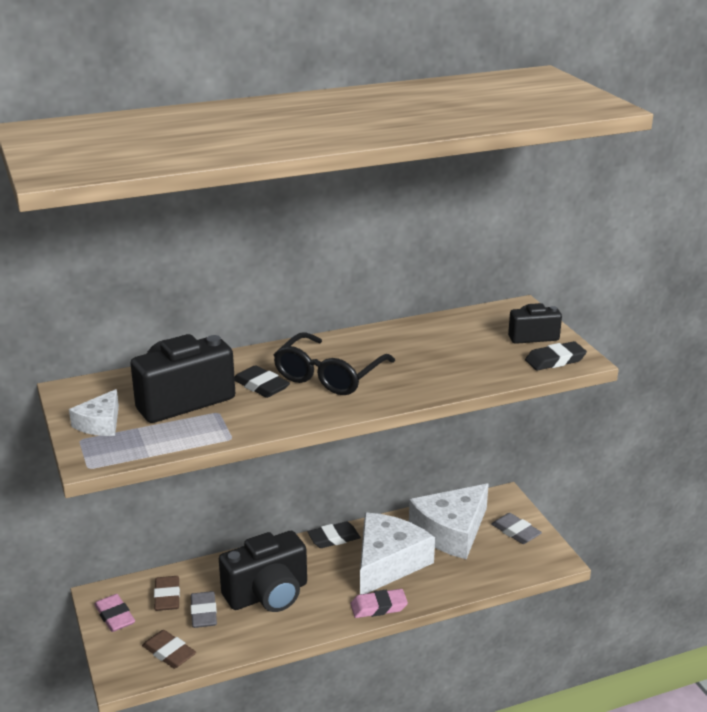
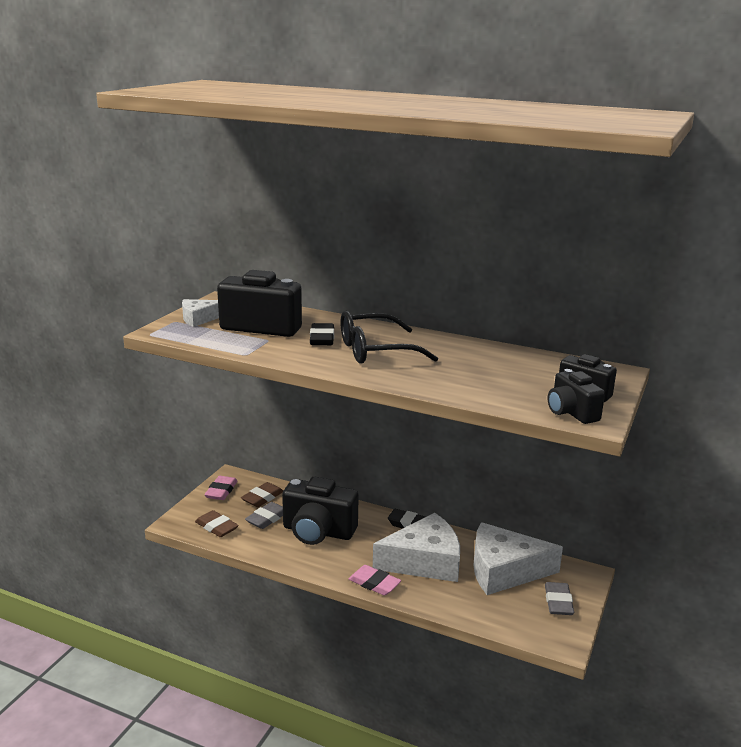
camera: 45 degrees right, 5 degrees down
brown eraser [142,630,196,669] -> brown eraser turned 45 degrees counterclockwise [195,510,239,537]
black eraser [525,341,587,371] -> black camera [548,369,605,424]

